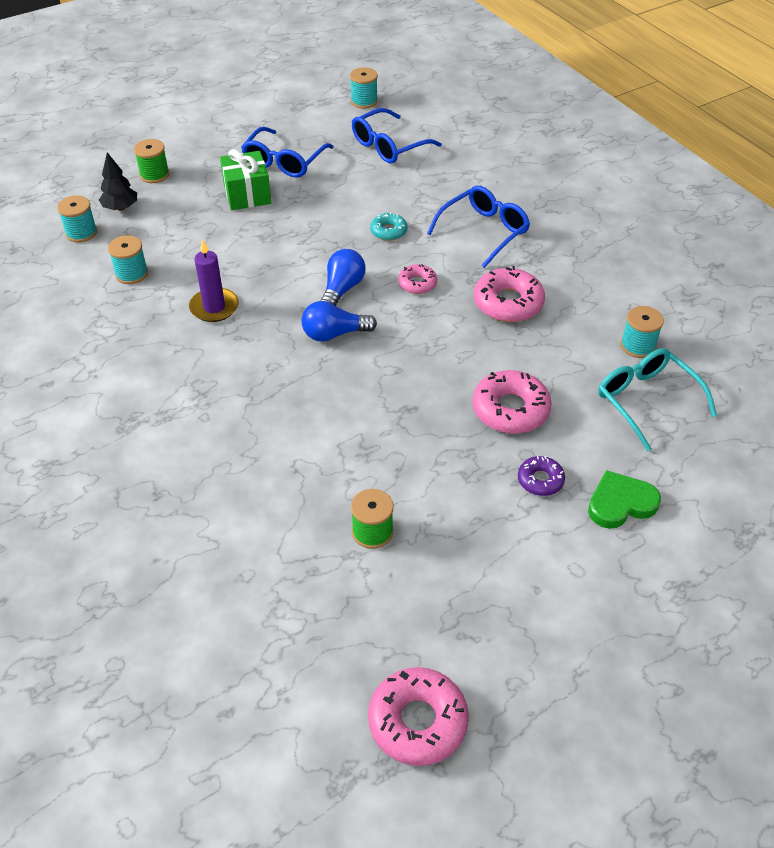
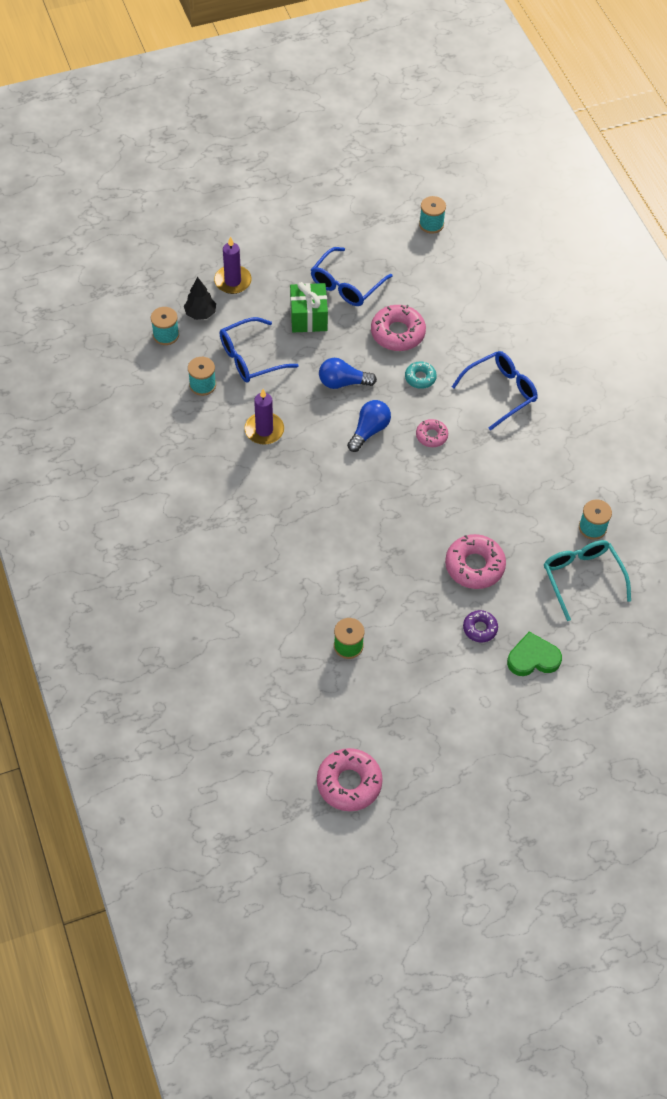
camera: 10 degrees right, 10 degrees up
green spool [134,139,170,183] -> purple candle [214,237,252,294]
blue light bulb [302,301,377,342] -> blue light bulb moved to [319,358,377,389]
blue glasses [352,108,442,164] -> blue glasses moved to [220,317,299,383]
pink donut [474,266,545,322] -> pink donut moved to [371,305,426,351]

